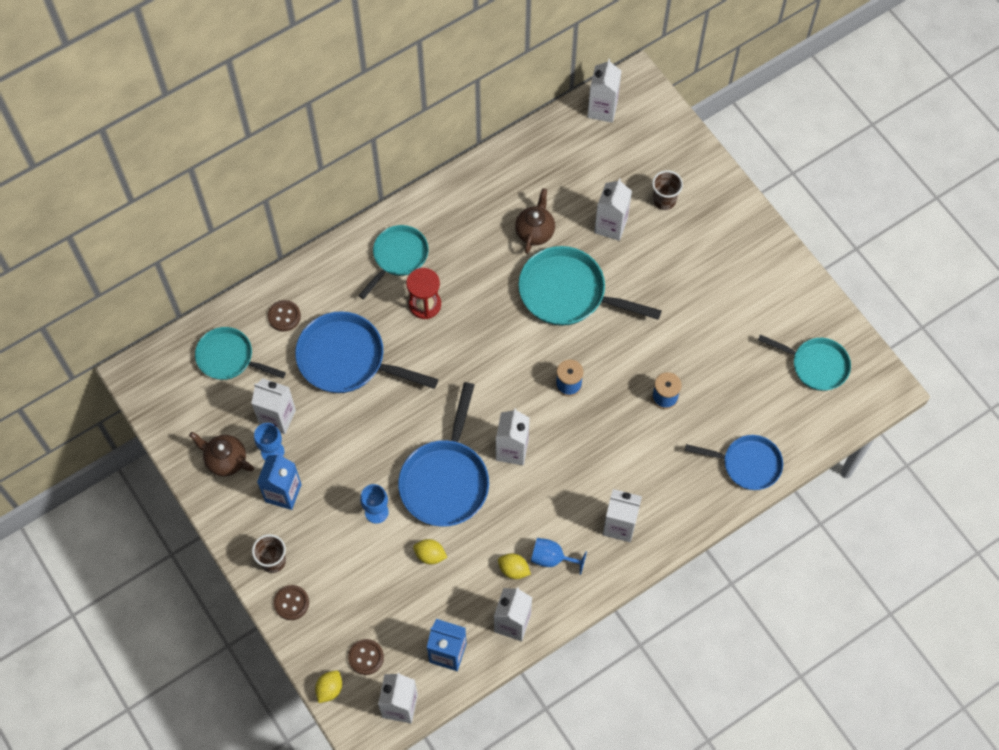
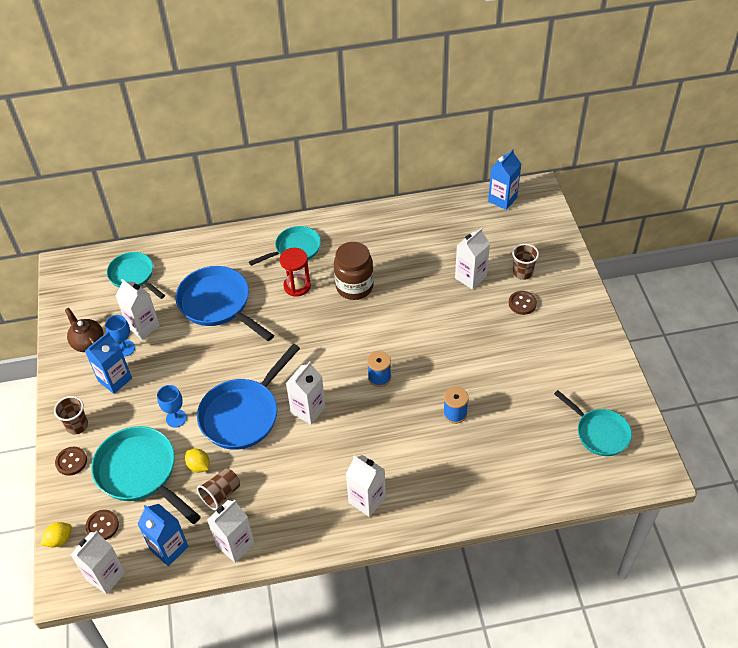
camera: 25 degrees right, 15 degrees down
brown button [268,300,301,332] -> brown button moved to [509,291,537,315]
yellow lemon [498,553,531,579] -> none
brown teapot [515,188,555,254] -> none
turquoise pan [518,246,662,326] -> turquoise pan moved to [91,426,201,524]
blue goblet [531,538,587,575] -> none
white carton [587,59,621,123] -> blue carton [488,149,521,210]
blue pan [685,435,783,490] -> none
none -> brown cup [197,468,240,510]
none -> brown jar [334,242,374,300]

